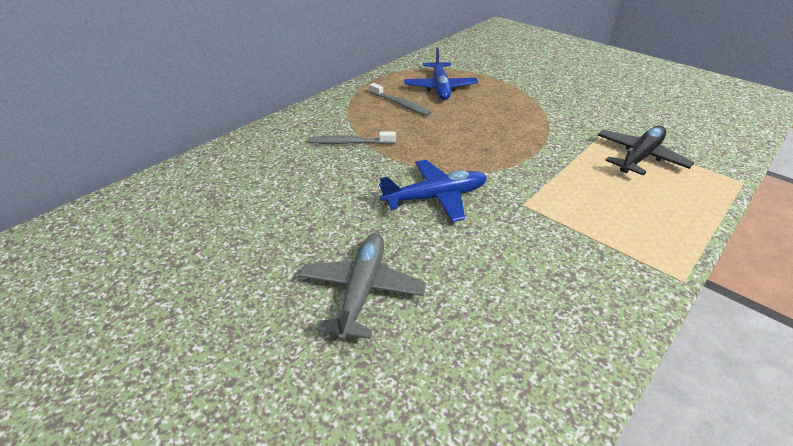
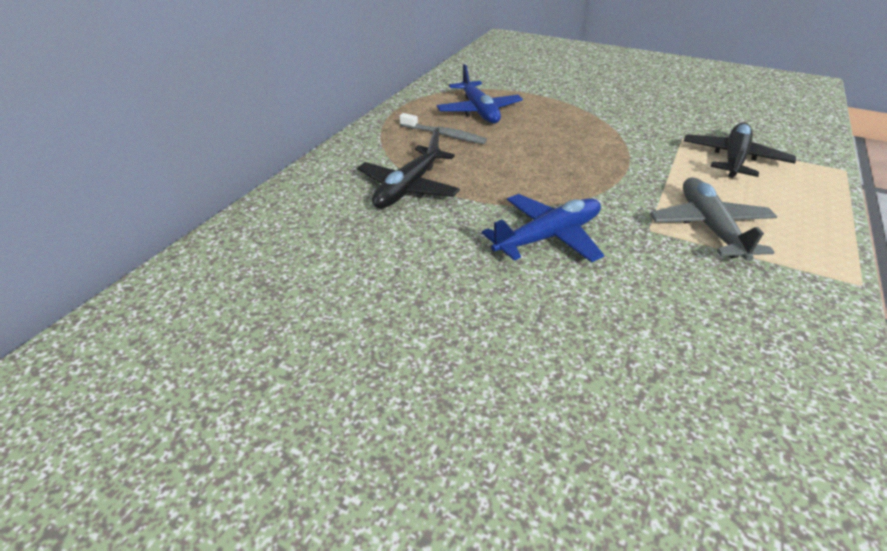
camera: 15 degrees left, 0 degrees up
grey plane [299,233,426,341] -> grey plane moved to [650,177,777,261]
grey toothbrush [308,131,396,144] -> black plane [357,128,460,209]

